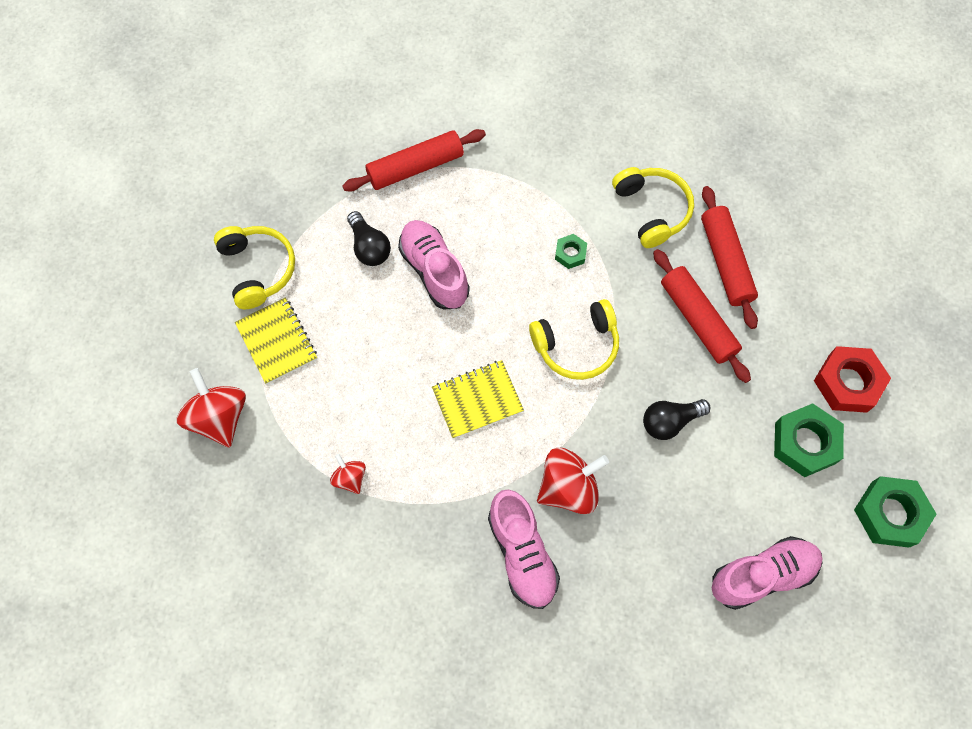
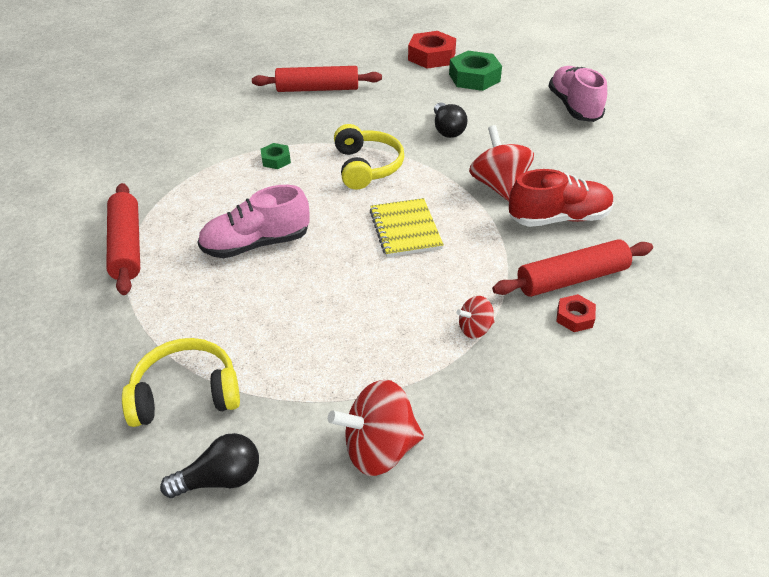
camera: 80 degrees left, 25 degrees down
yellow notebook [235,297,317,384] -> none
black light bulb [347,211,391,266] -> black light bulb moved to [160,433,259,498]
pink shoe [488,489,560,609] -> red shoe [509,169,614,227]
yellow headphones [612,167,694,248] -> none
red rolling pin [653,249,751,383] -> red rolling pin moved to [492,239,653,297]
green nut [854,476,937,548] -> none
none -> red nut [556,294,596,332]

